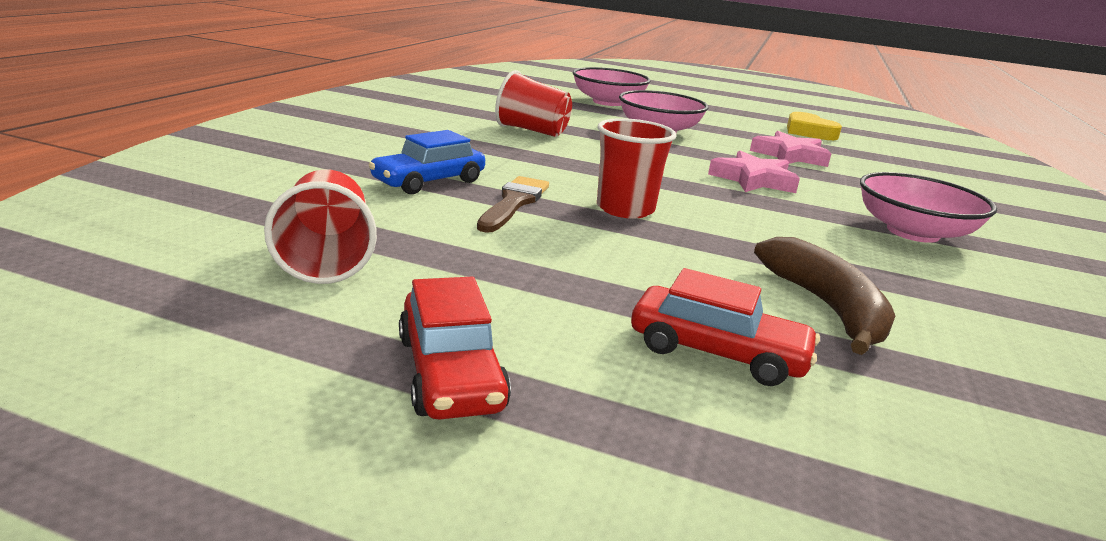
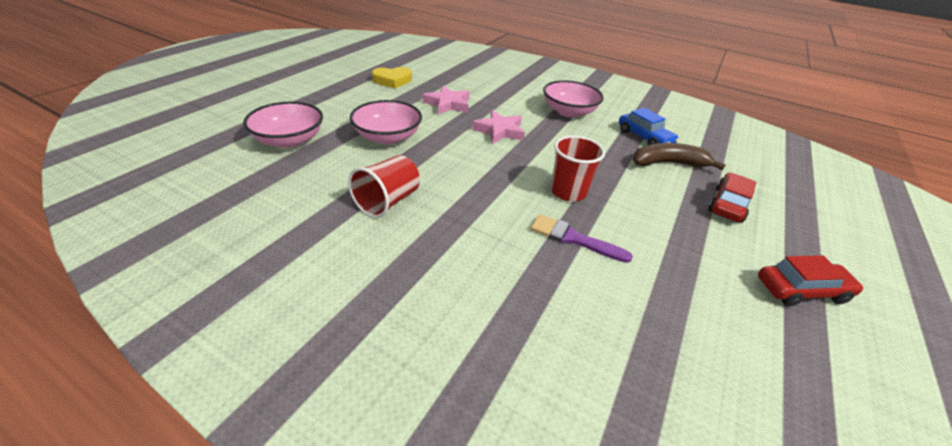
camera: 80 degrees left, 15 degrees up
red cup [264,169,377,284] -> none
blue car [369,130,485,194] -> blue car moved to [619,108,679,145]
brown brush [477,176,549,233] -> purple brush [530,214,633,263]

